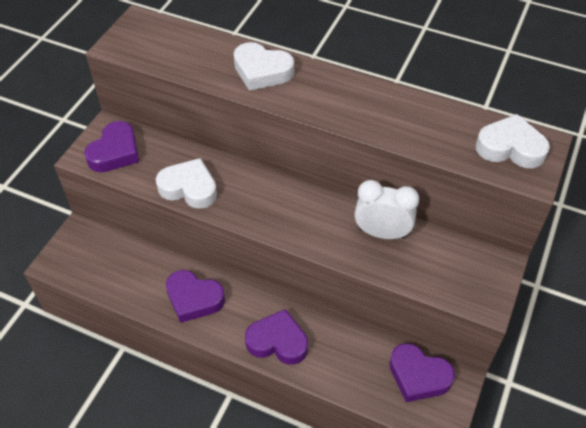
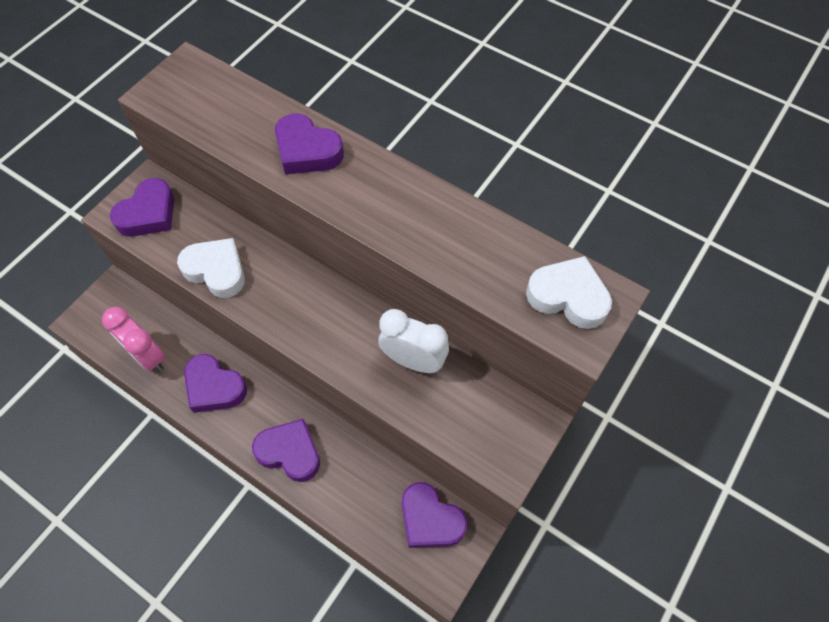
camera: 10 degrees right, 10 degrees up
white heart [234,42,294,91] -> purple heart [275,114,344,174]
none -> pink clock [102,307,165,371]

